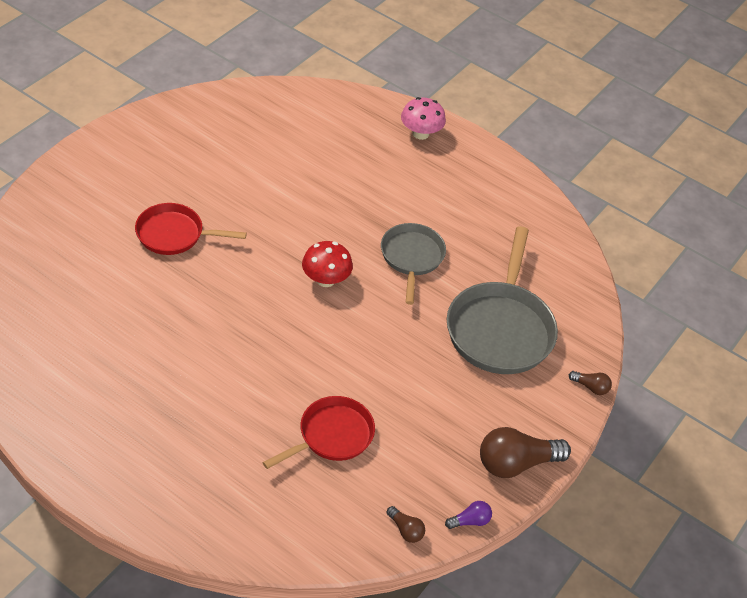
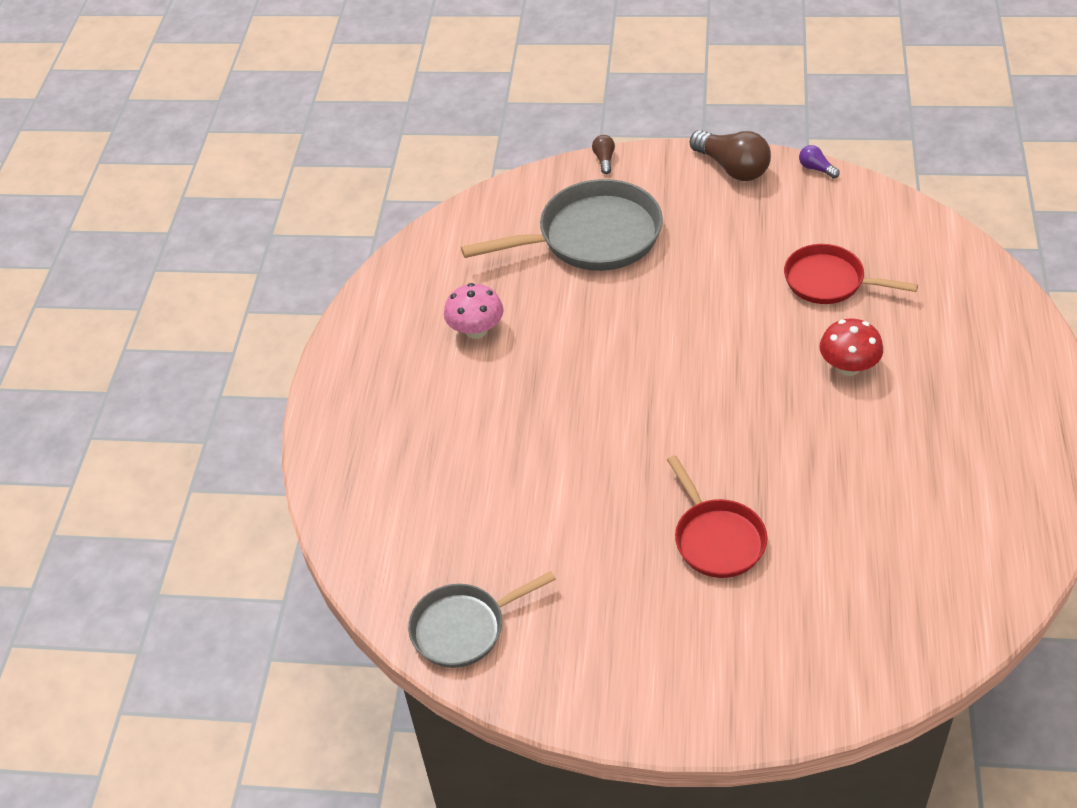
camera: 110 degrees left, 0 degrees up
red mushroom [302,241,353,287] -> red mushroom moved to [820,318,883,376]
grey pan [381,223,446,305] -> grey pan moved to [408,571,556,668]
brown light bulb [387,506,425,543] -> none
pink mushroom [401,97,446,140] -> pink mushroom moved to [444,283,503,339]

